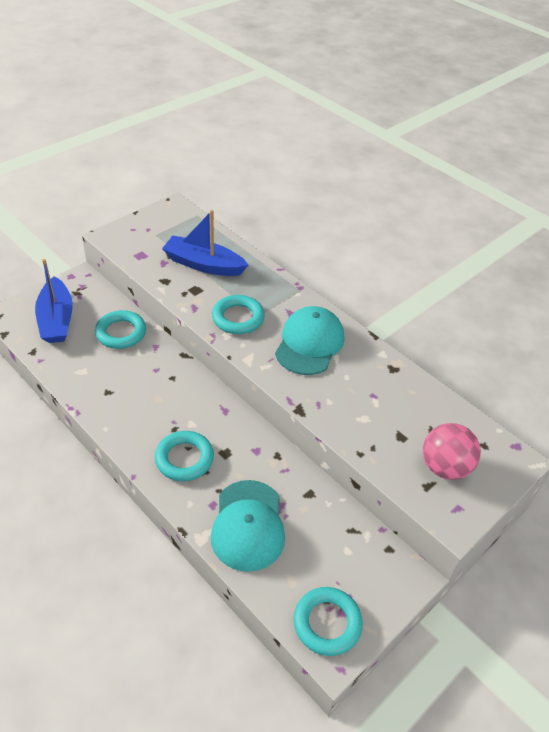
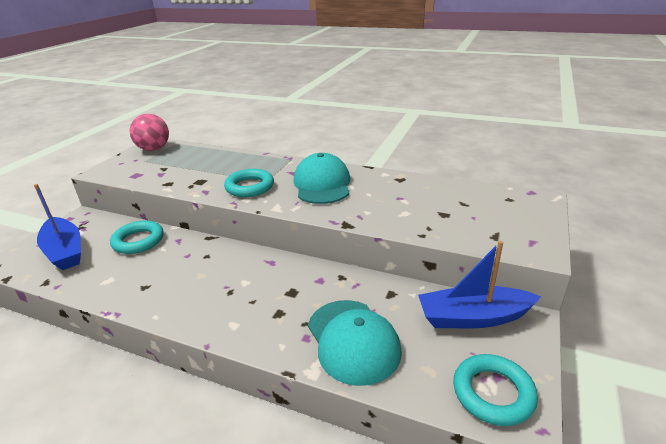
camera: 20 degrees left, 15 degrees down
turquoise ring [155,431,214,481] -> none
blue boat [162,210,248,276] -> blue boat moved to [418,241,541,328]
pink ball [423,423,481,480] -> pink ball moved to [130,114,169,151]

